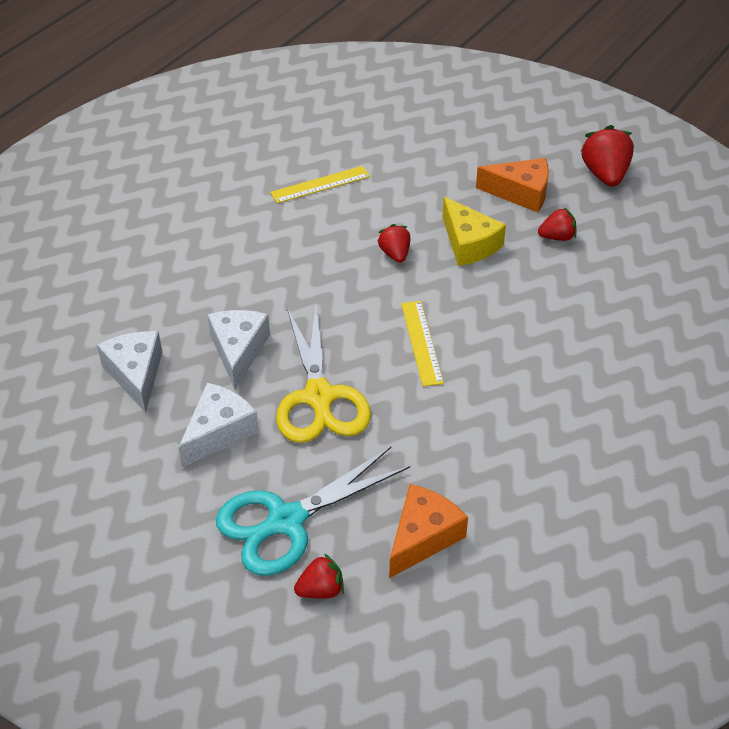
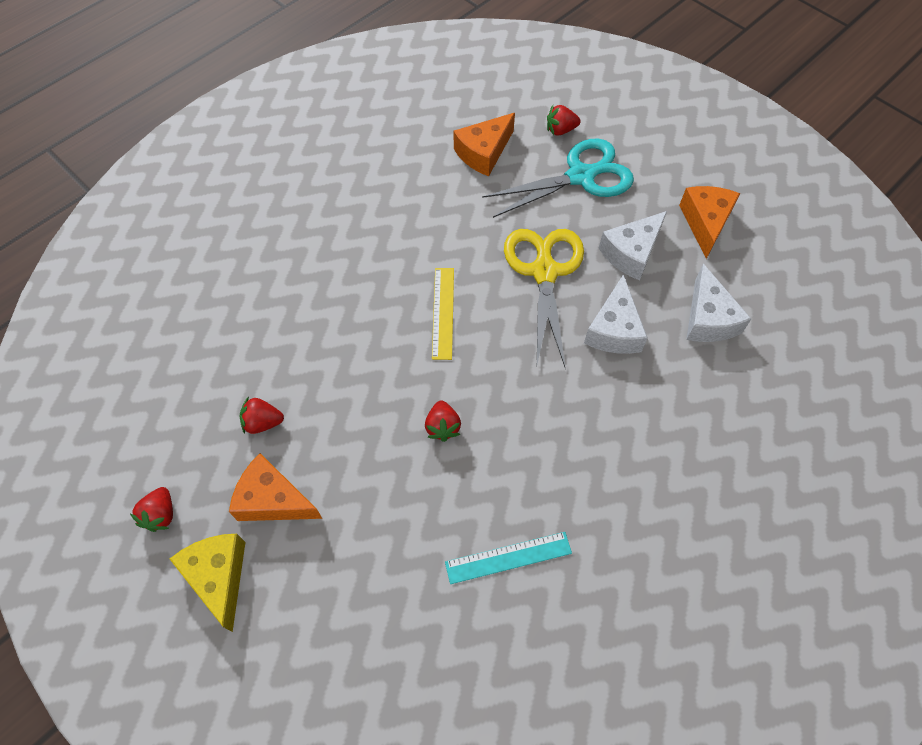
camera: 170 degrees left, 15 degrees up
yellow ruler [270,166,370,203] -> turquoise ruler [445,532,572,584]
yellow cheese [442,197,506,266] -> yellow cheese moved to [170,534,245,632]
red strawberry [580,125,634,187] -> red strawberry [129,487,173,532], size x0.60
none -> orange cheese [679,186,740,259]

